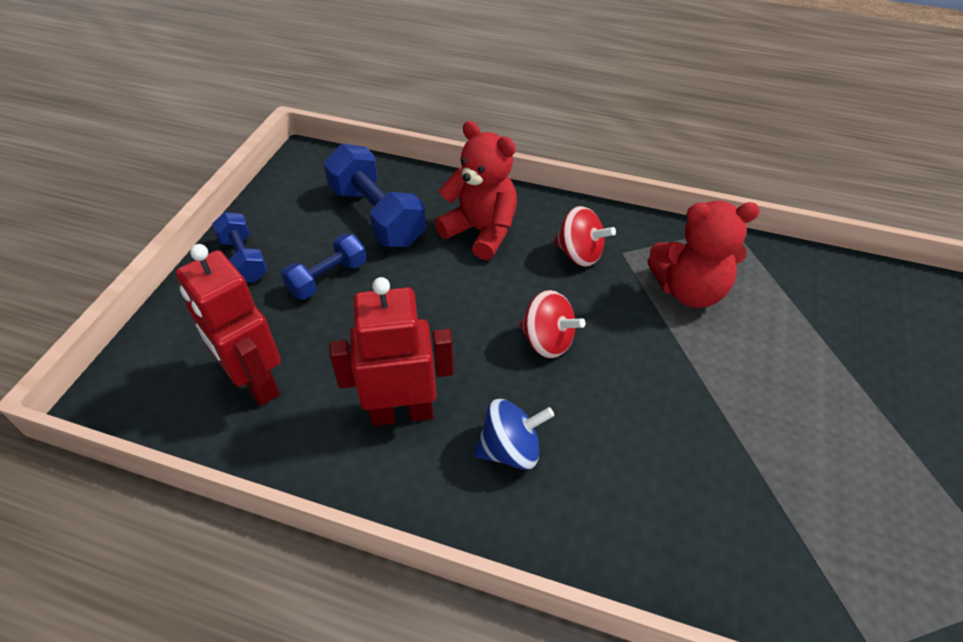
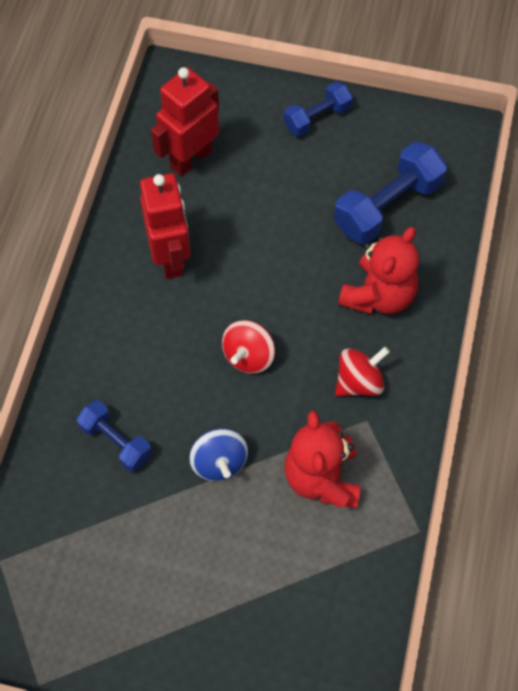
camera: 85 degrees right, 15 degrees up
blue dumbbell [281,234,367,300] -> blue dumbbell moved to [77,400,152,472]
blue spinning top [474,399,554,470] -> blue spinning top moved to [189,429,248,481]
red spinning top [553,206,616,267] -> red spinning top turned 150 degrees counterclockwise [335,347,390,396]

